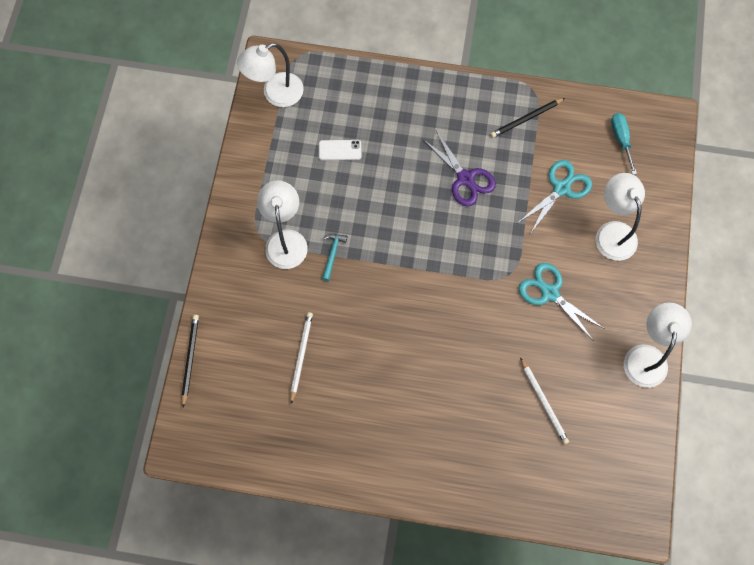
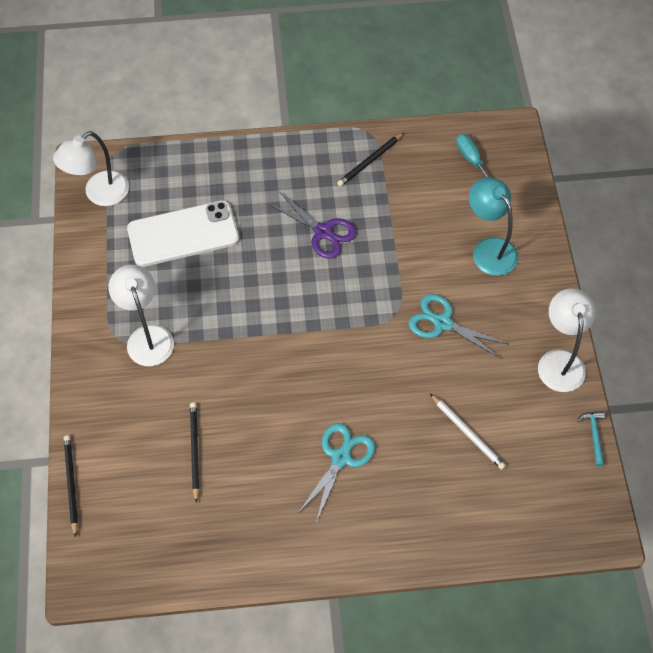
camera: 15 degrees left, 10 degrees down
white pencil [290,312,313,404] -> black pencil [190,403,199,503]
white phone [319,140,361,160] -> white phone [127,200,239,267], size x2.28
turquoise hammer [322,234,347,281] -> turquoise hammer moved to [577,411,605,467]
turquoise scissors [518,160,592,234] -> turquoise scissors moved to [298,423,375,523]
white lamp [596,173,645,261] -> turquoise lamp [469,177,518,276]

